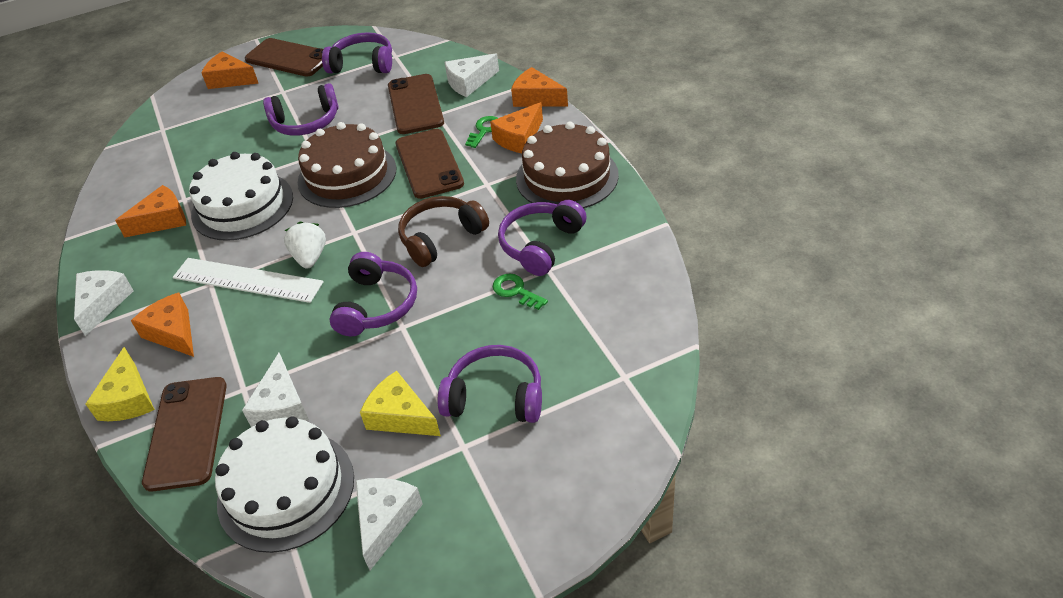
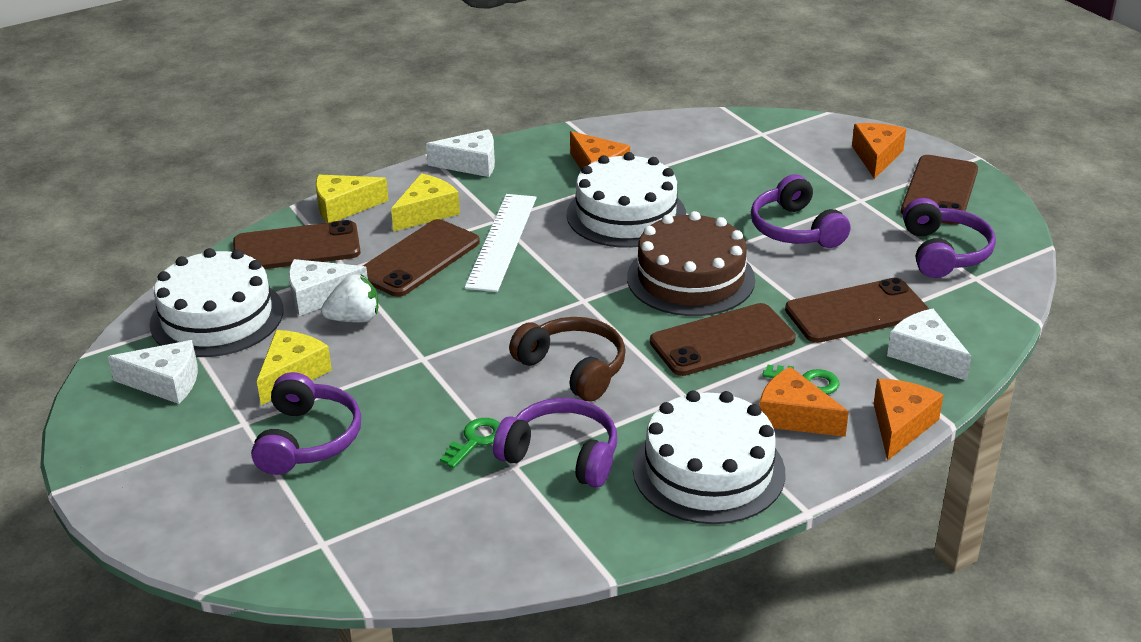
camera: 80 degrees right, 10 degrees down
orange cheese [131,292,194,357] -> yellow cheese [391,173,460,232]
white strawberry [284,222,326,268] -> white strawberry moved to [321,275,378,323]
purple headphones [329,252,417,336] -> none
brown cake [516,122,619,209] -> white cake [633,390,785,524]
none -> brown phone [363,219,480,297]

